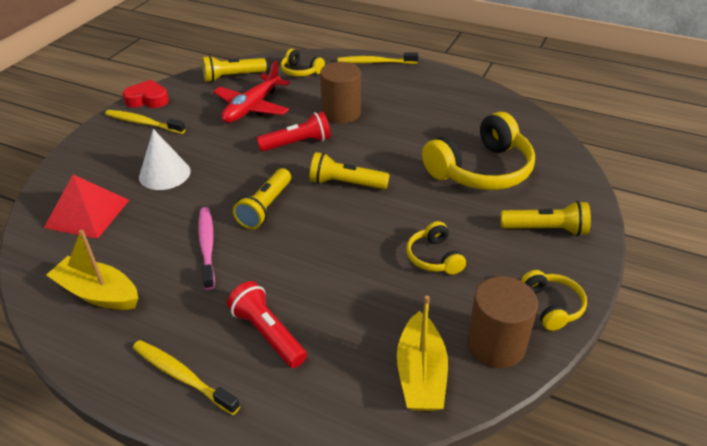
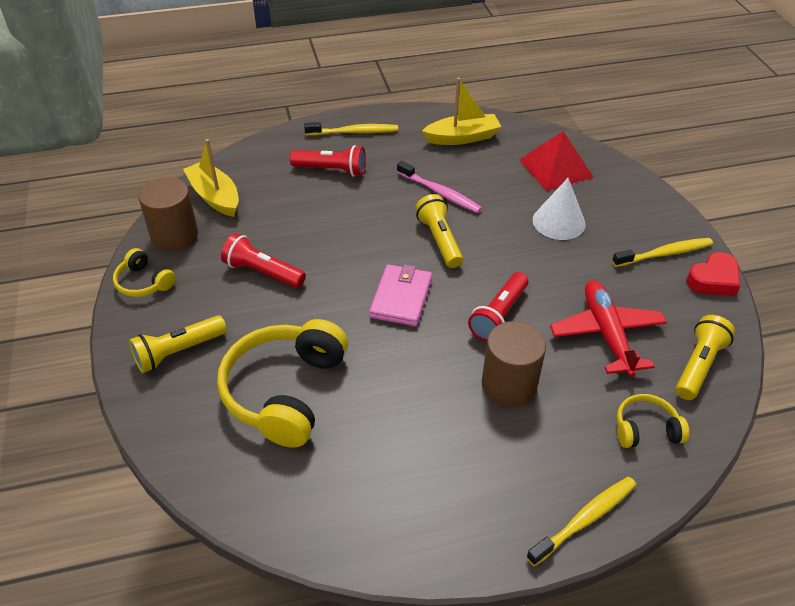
camera: 140 degrees right, 5 degrees up
yellow flashlight [309,152,390,190] -> pink wallet [369,264,432,326]
yellow headphones [406,221,466,275] -> red flashlight [221,233,306,288]

